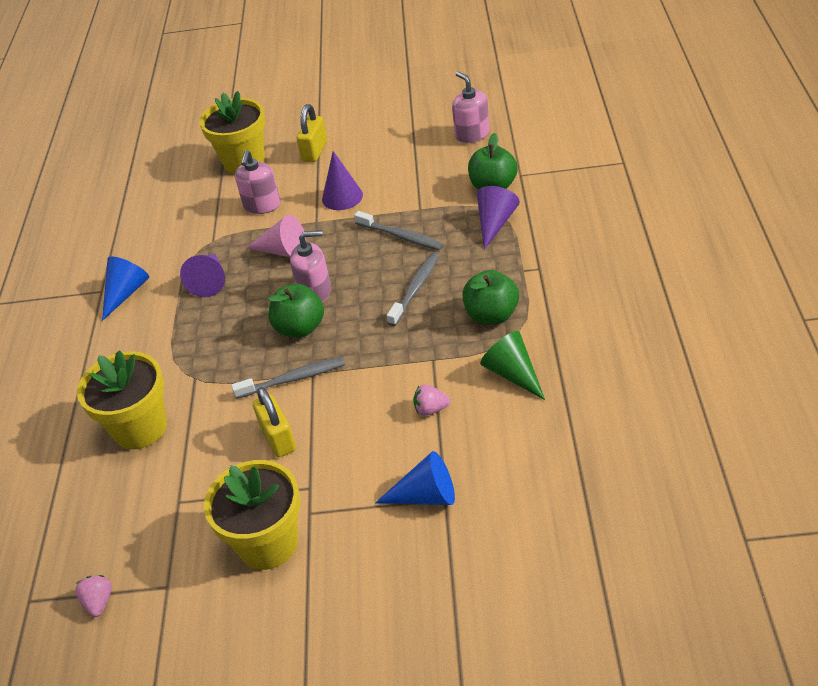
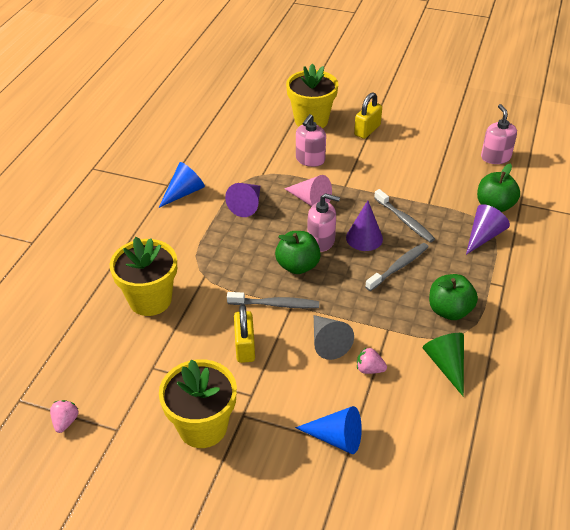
camera: 15 degrees right, 0 degrees up
purple cone [322,151,363,210] -> purple cone moved to [346,200,383,251]
none -> grey cone [314,315,354,360]

